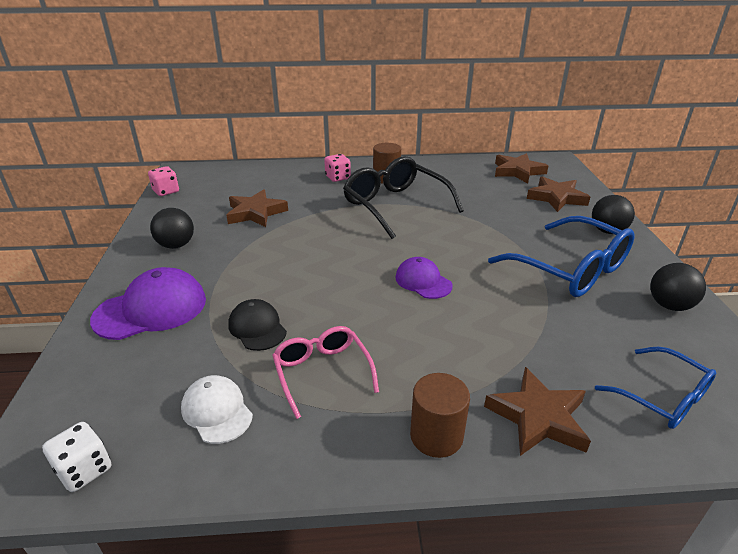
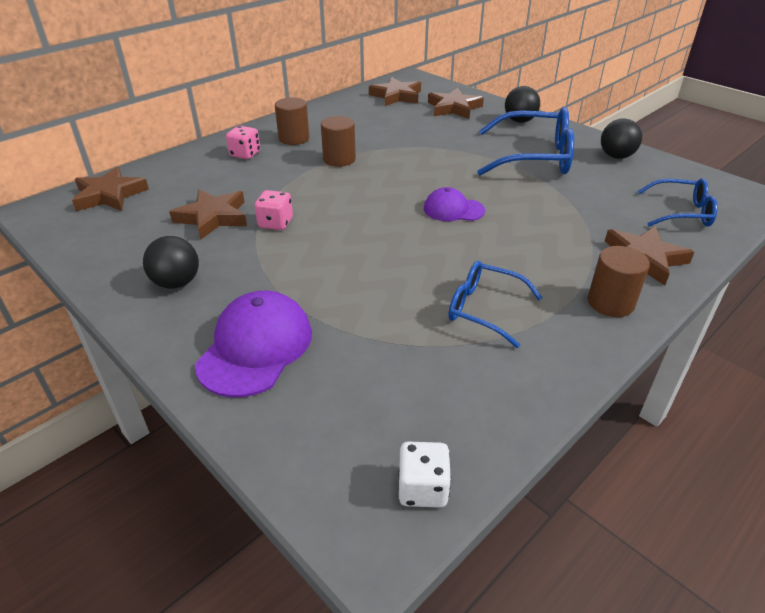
camera: 40 degrees left, 5 degrees up
pink dice [148,166,179,196] -> pink dice moved to [255,190,293,230]
white cap [181,375,253,444] -> none
black cap [228,299,287,351] -> none
pink glasses [272,326,379,419] -> blue glasses [448,261,542,348]
black glasses [343,156,464,239] -> brown cylinder [321,116,356,167]
none -> brown star [72,167,149,211]

